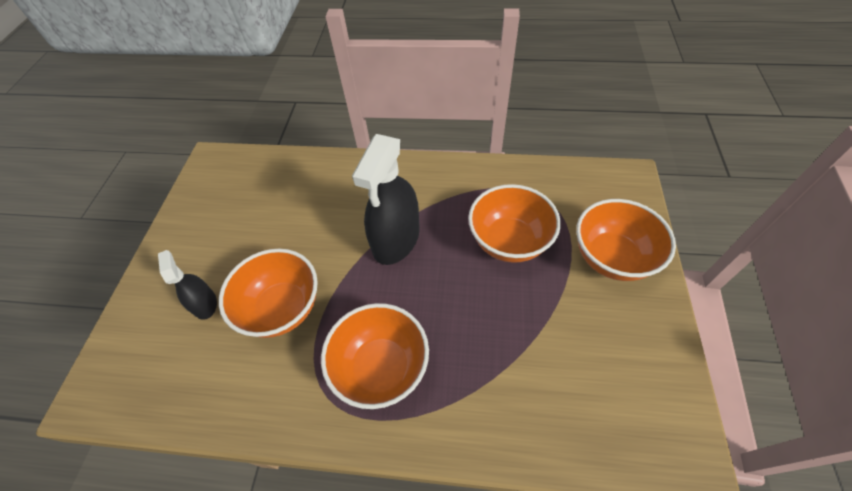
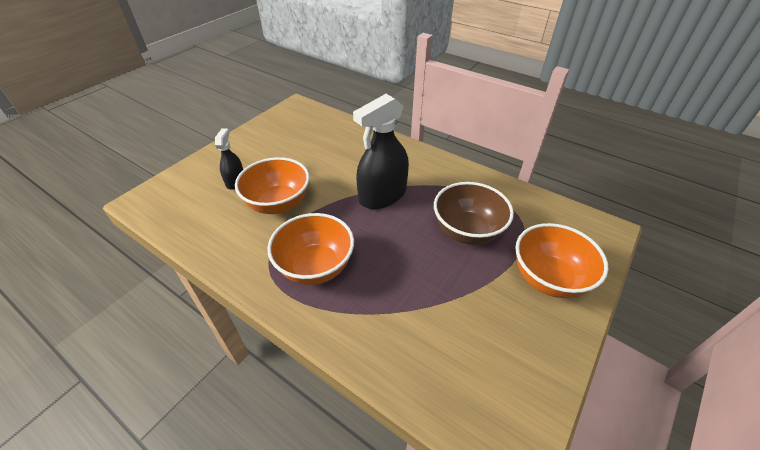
camera: 25 degrees right, 10 degrees down
orange bowl [468,184,561,263] -> brown bowl [434,182,514,245]

